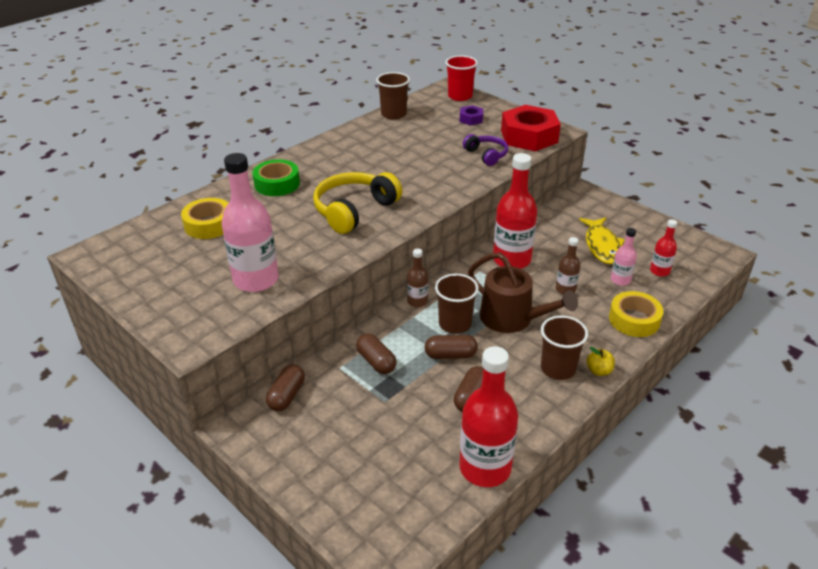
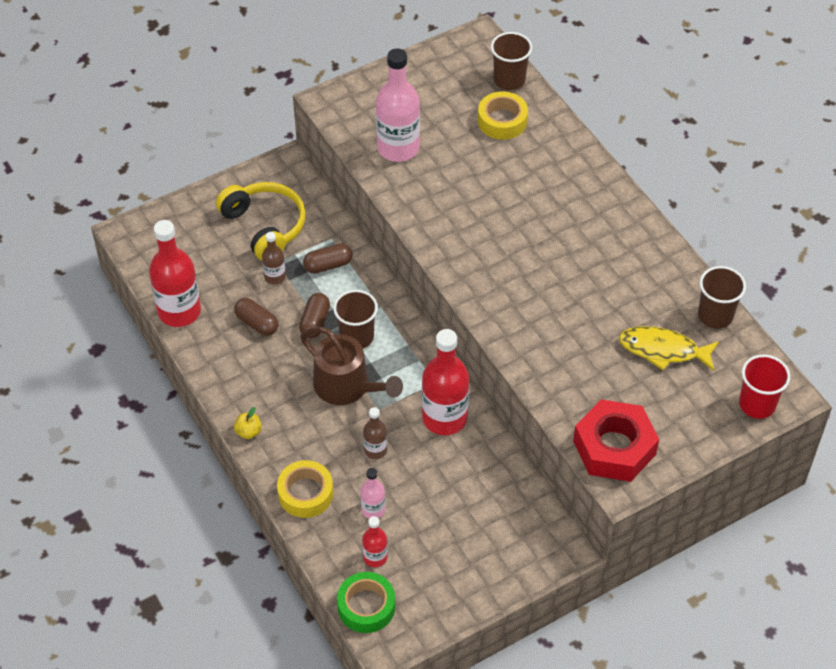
camera: 105 degrees right, 15 degrees up
green tape [253,159,300,196] -> green tape moved to [337,572,395,633]
brown capsule [266,364,305,411] -> none
yellow headphones [313,172,402,234] -> yellow headphones moved to [216,182,306,260]
brown bottle [407,249,428,307] -> brown bottle moved to [262,232,286,284]
purple nut [459,105,483,125] -> none
purple headphones [463,134,508,166] -> none
brown watering can [468,252,578,333] -> brown watering can turned 105 degrees counterclockwise [300,327,403,405]
brown cup [541,316,588,380] -> brown cup moved to [491,32,532,90]
yellow fish [579,217,625,264] -> yellow fish moved to [619,326,719,371]

